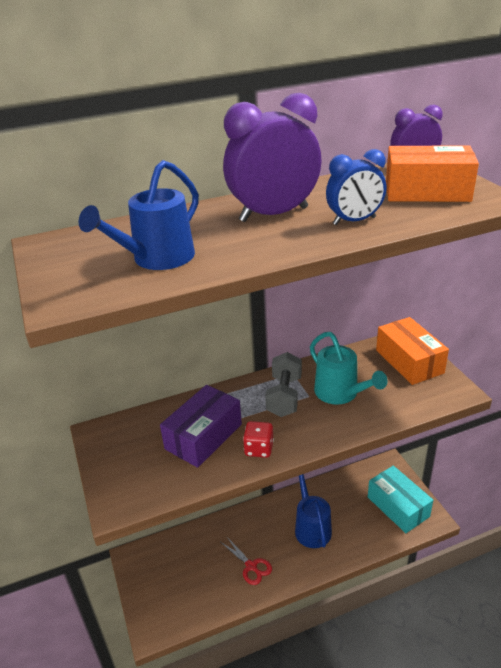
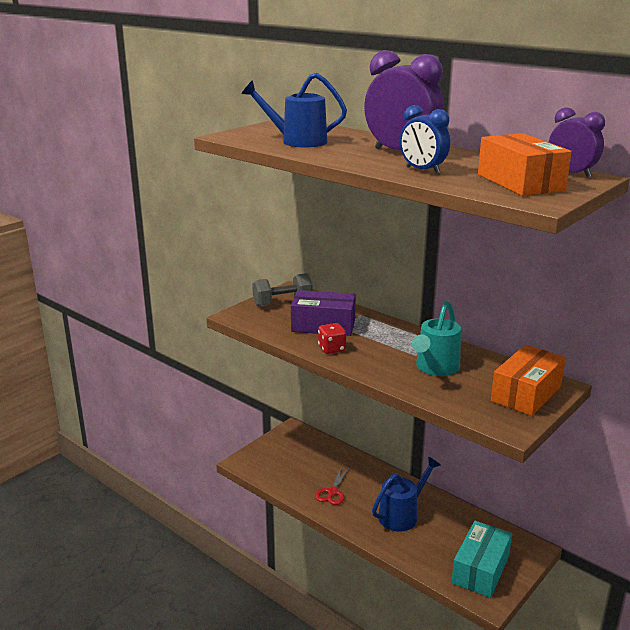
camera: 60 degrees right, 10 degrees down
grey dumbbell [265,352,302,417] -> grey dumbbell moved to [252,273,313,307]

